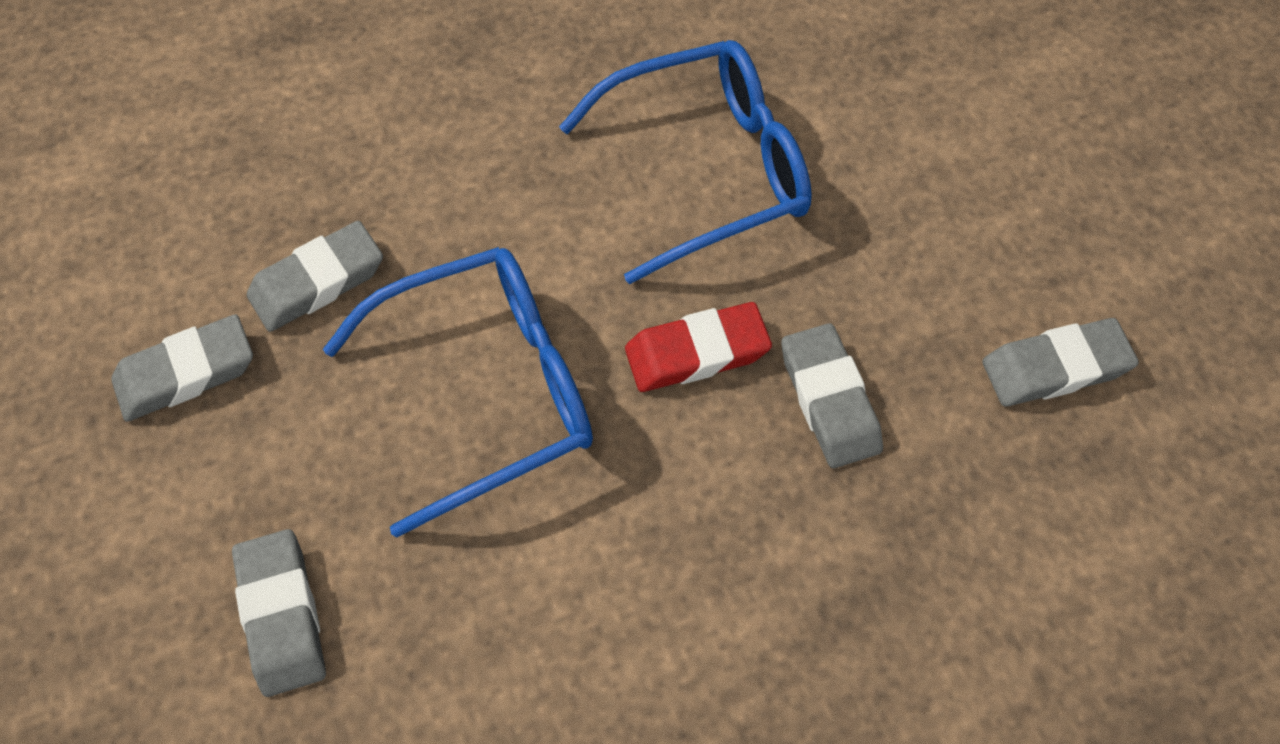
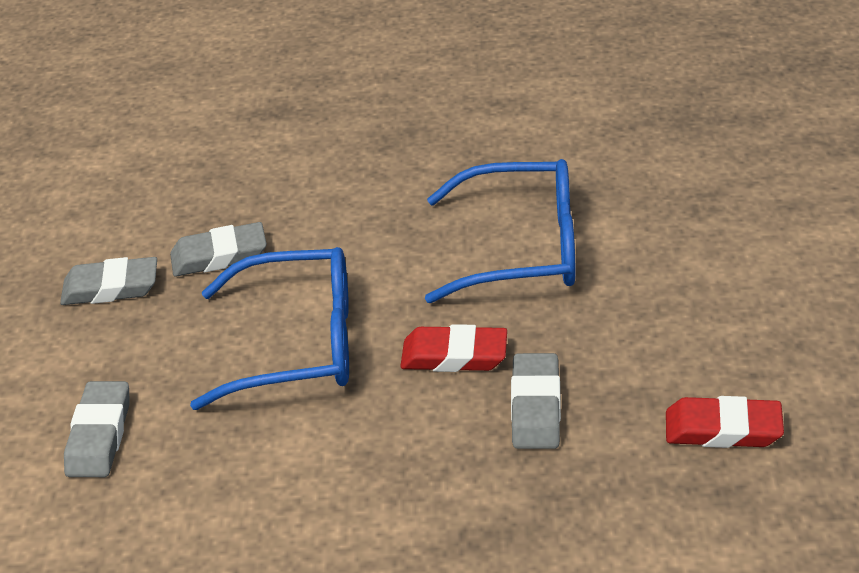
camera: 25 degrees right, 20 degrees down
grey eraser [982,318,1139,407] -> red eraser [666,396,784,448]

